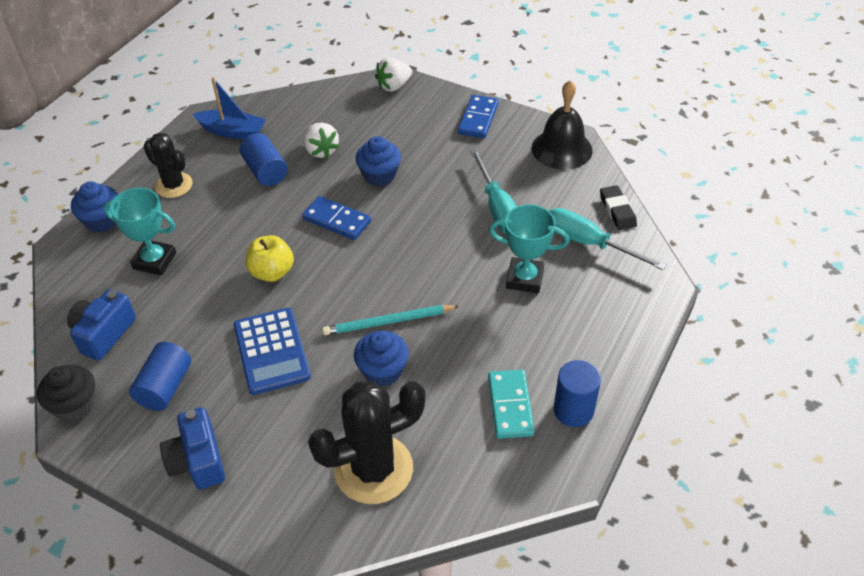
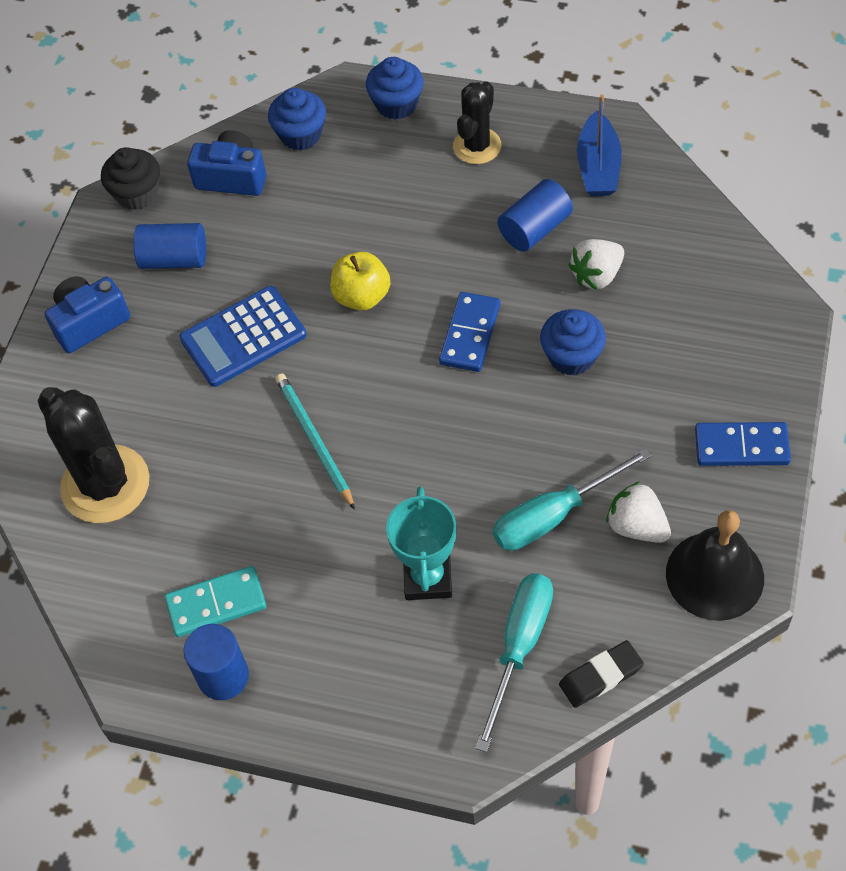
camera: 80 degrees right, 10 degrees up
turquoise trophy [103,188,176,276] -> none
blue cupcake [354,331,409,386] -> blue cupcake moved to [268,88,326,151]
white strawberry [375,58,412,92] -> white strawberry moved to [606,482,671,543]

